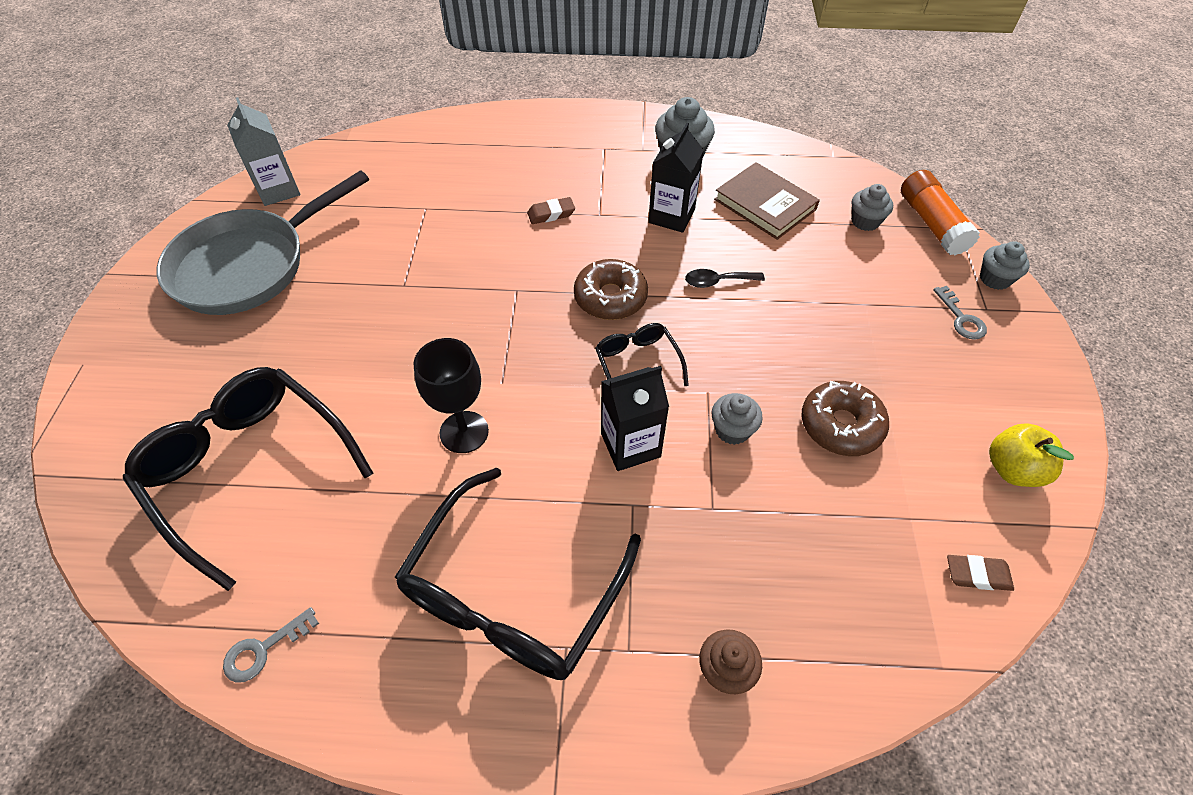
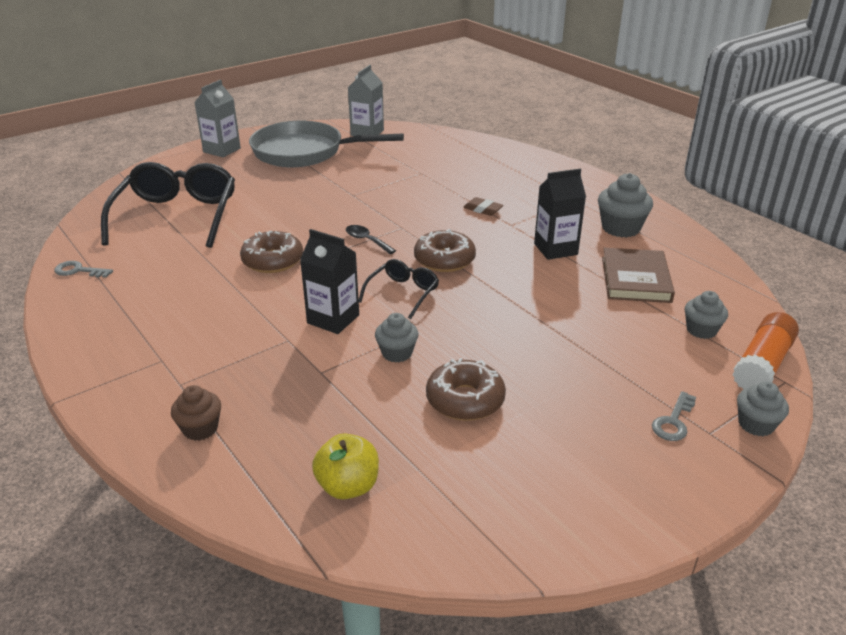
camera: 50 degrees right, 20 degrees down
black glasses [395,468,641,680] -> none
black goblet [413,338,489,453] -> brown donut [240,231,303,273]
black spoon [685,269,765,288] -> black spoon moved to [346,225,396,254]
brown eraser [947,555,1014,591] -> none
yellow apple [989,423,1074,487] -> yellow apple moved to [312,433,379,499]
none -> grey carton [194,80,241,157]

